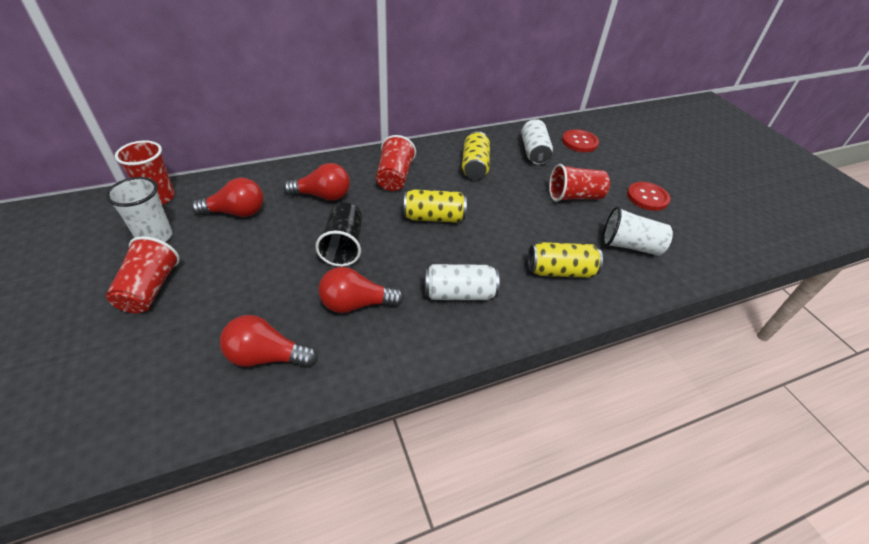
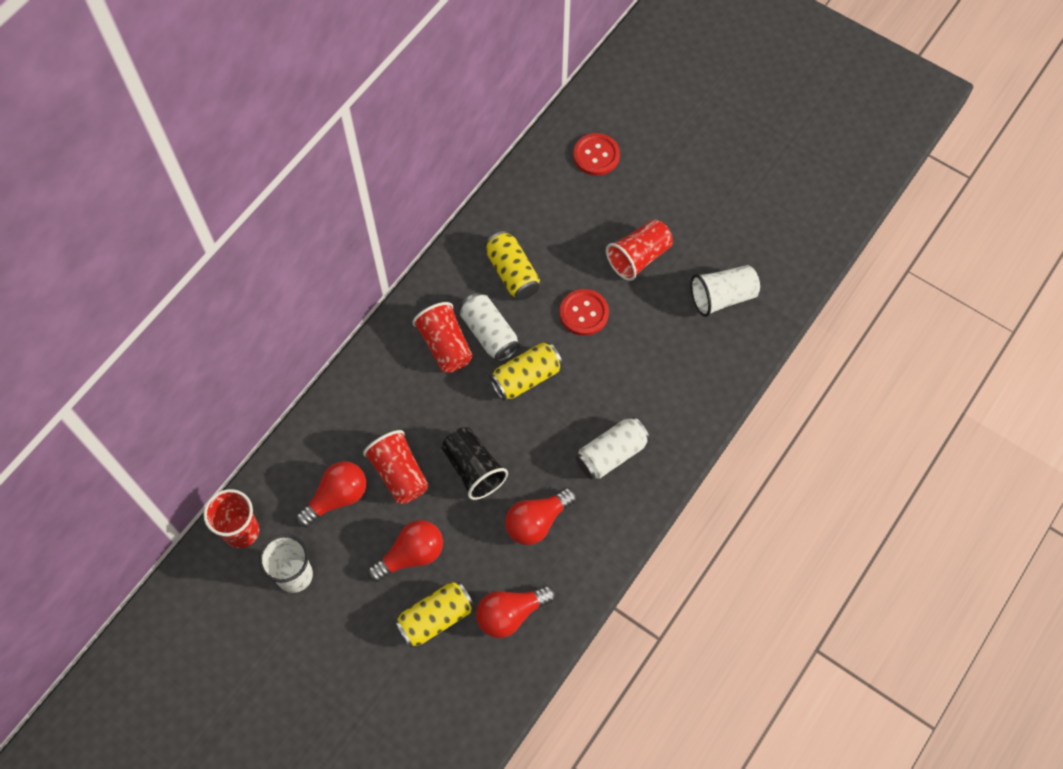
camera: 30 degrees left, 20 degrees up
red cup [106,236,180,313] -> red cup moved to [363,430,428,504]
red light bulb [283,163,350,201] -> red light bulb moved to [368,520,443,582]
white can [521,119,553,165] -> white can moved to [460,293,520,362]
yellow can [528,242,603,278] -> yellow can moved to [395,582,474,648]
red button [627,182,671,211] -> red button moved to [559,289,609,336]

